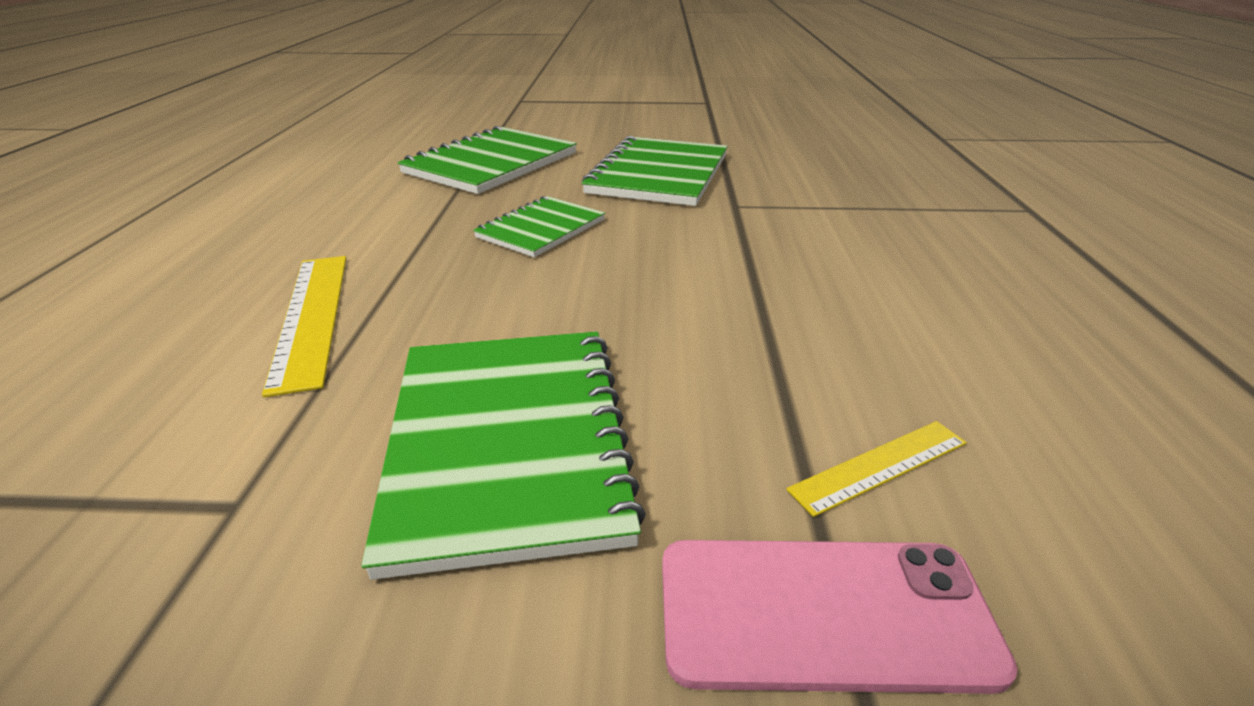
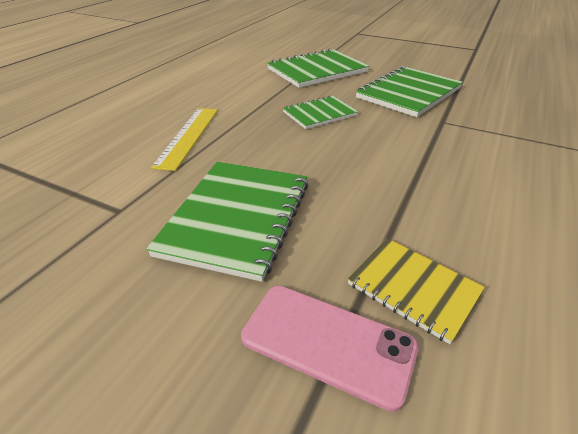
camera: 25 degrees right, 5 degrees up
yellow ruler [786,421,967,517] -> yellow notebook [348,238,485,344]

